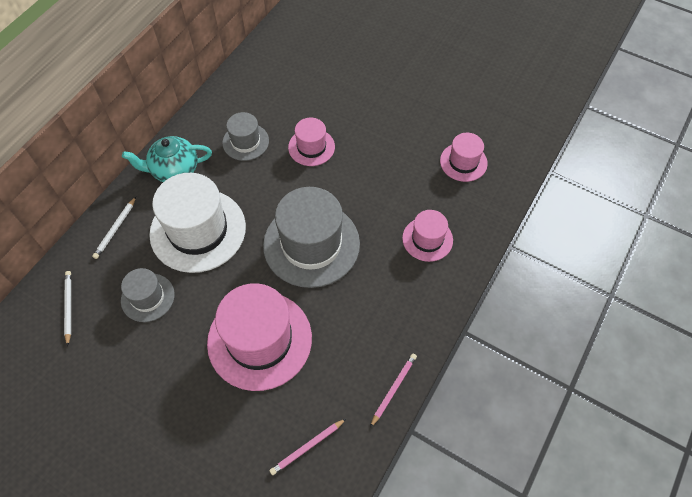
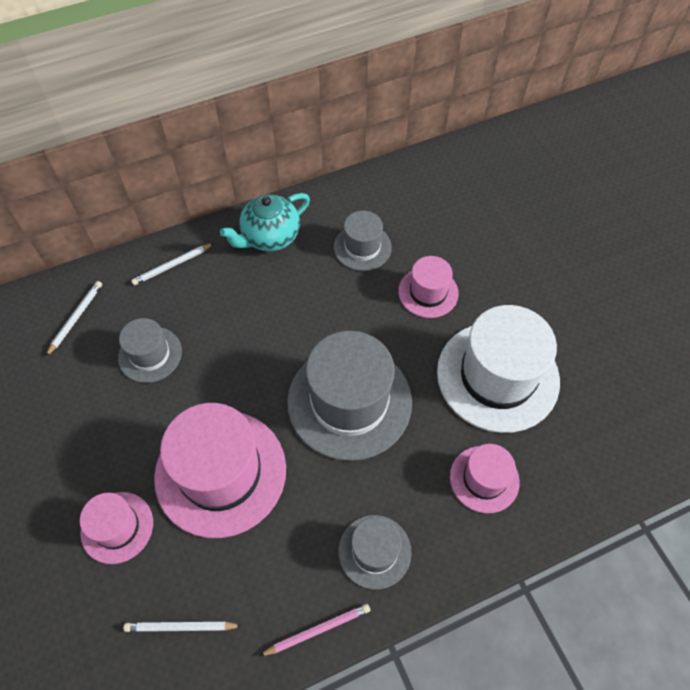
camera: 35 degrees right, 0 degrees up
turquoise teapot [122,136,212,182] -> turquoise teapot turned 60 degrees counterclockwise [220,193,310,251]
white hat [149,173,246,273] -> white hat moved to [437,305,560,433]
pink pencil [269,419,346,475] -> white pencil [123,622,242,632]
pink hat [440,133,488,182] -> pink hat moved to [80,492,153,564]
none -> grey hat [338,515,411,590]

